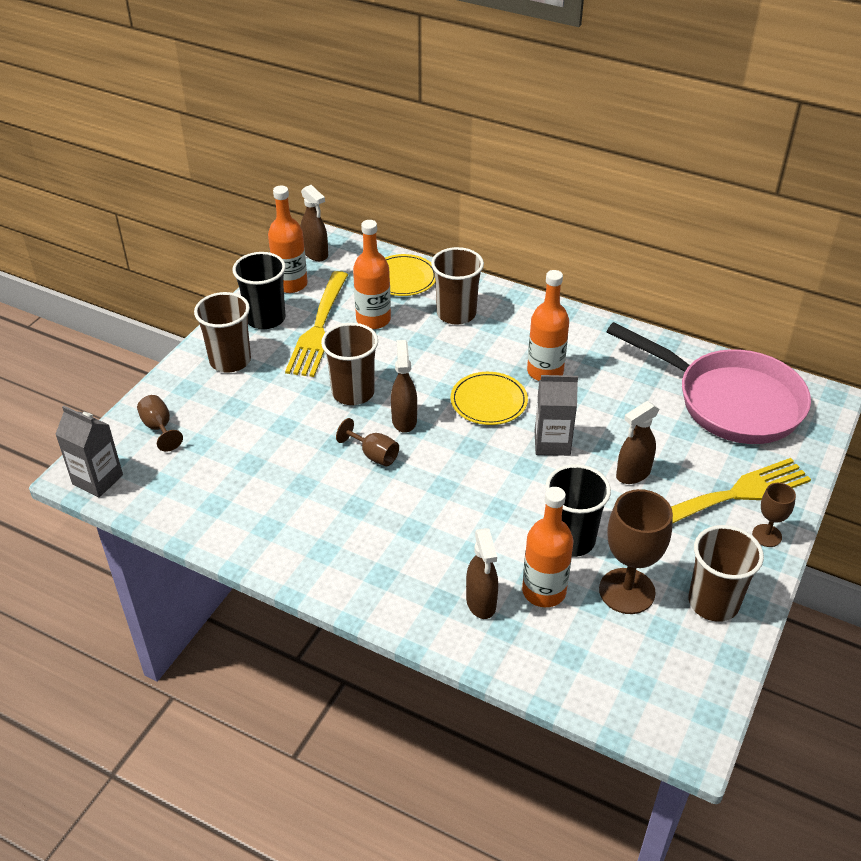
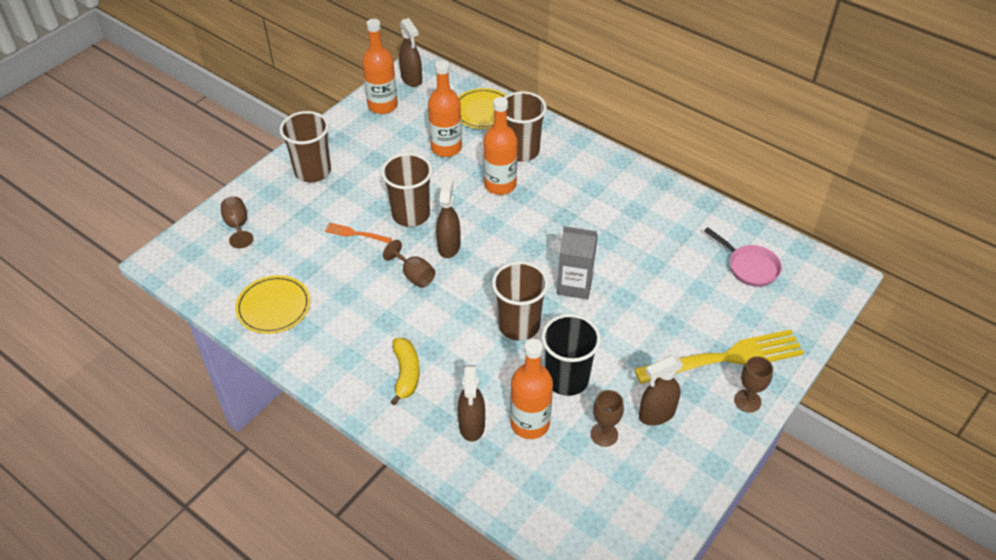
camera: 10 degrees right, 5 degrees up
grey carton [55,406,123,497] -> none
black cup [233,252,286,329] -> none
yellow fork [285,271,348,377] -> none
yellow plate [451,372,528,425] -> yellow plate moved to [235,275,310,334]
orange bottle [527,270,569,381] -> orange bottle moved to [483,97,517,195]
brown goblet [599,489,673,614] -> brown goblet [591,390,624,447], size x0.54
pink pan [607,322,811,444] -> pink pan [704,227,782,287], size x0.44
brown spray bottle [616,401,659,484] -> brown spray bottle moved to [639,355,683,425]
brown cup [688,525,764,622] -> brown cup moved to [492,261,549,341]
none -> orange fork [325,223,392,243]
none -> yellow banana [390,338,420,406]

